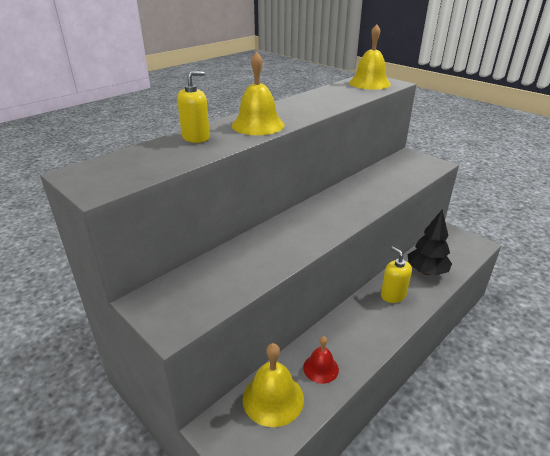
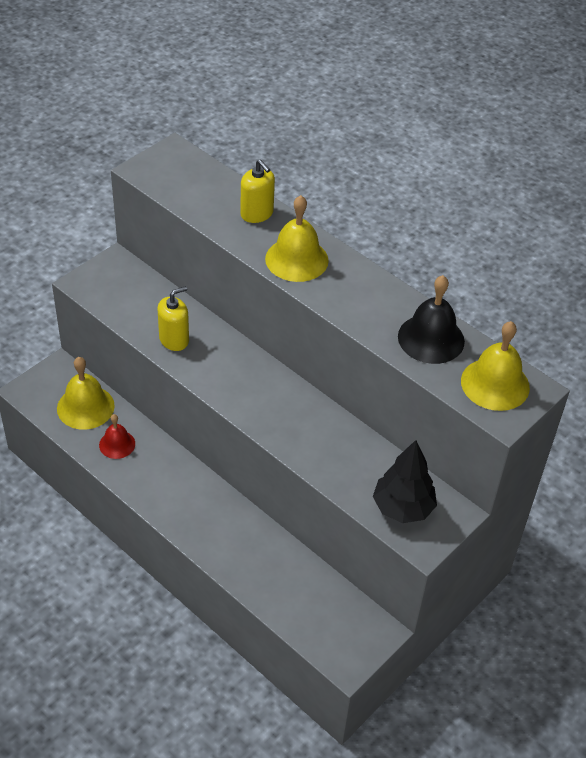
camera: 85 degrees right, 15 degrees up
yellow soap dispenser [381,247,412,303] -> yellow soap dispenser moved to [157,286,189,351]
black tree [408,209,452,275] -> black tree moved to [373,440,437,523]
none -> black bell [398,275,465,364]

